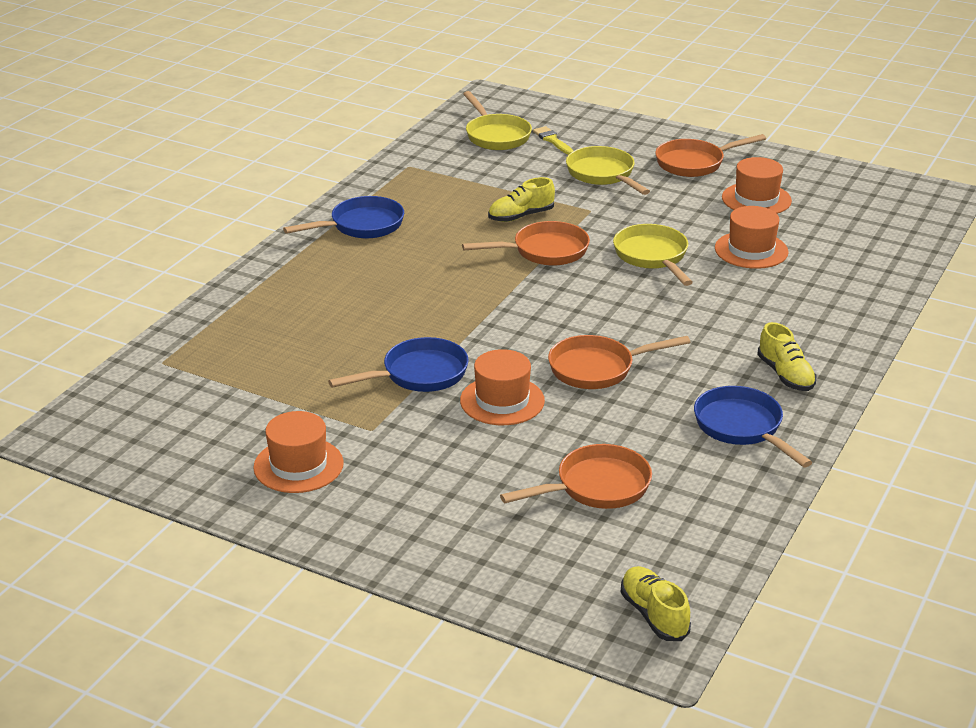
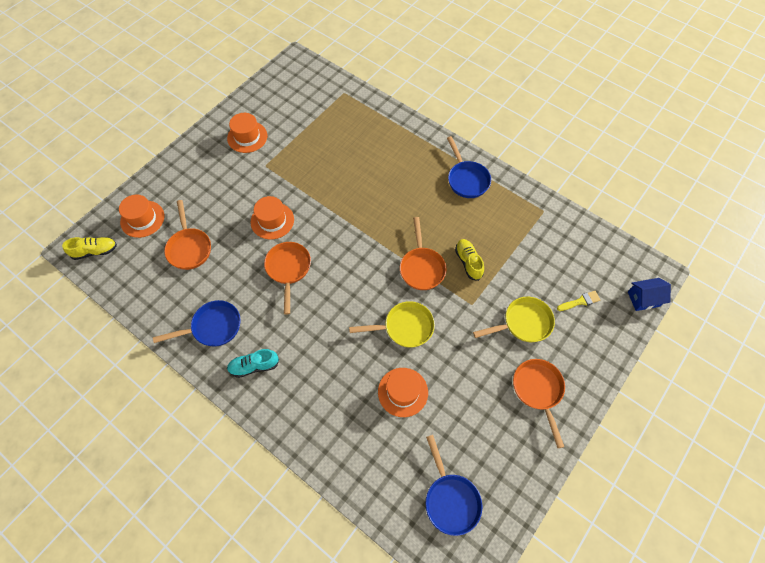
camera: 100 degrees right, 30 degrees up
blue pan [328,337,469,392] -> blue pan moved to [425,435,482,536]
yellow pan [463,91,532,150] -> none
orange hat [722,157,792,214] -> orange hat moved to [119,195,164,238]
yellow shoe [757,322,816,391] -> turquoise shoe [227,349,279,378]
none -> blue house [628,278,671,311]

